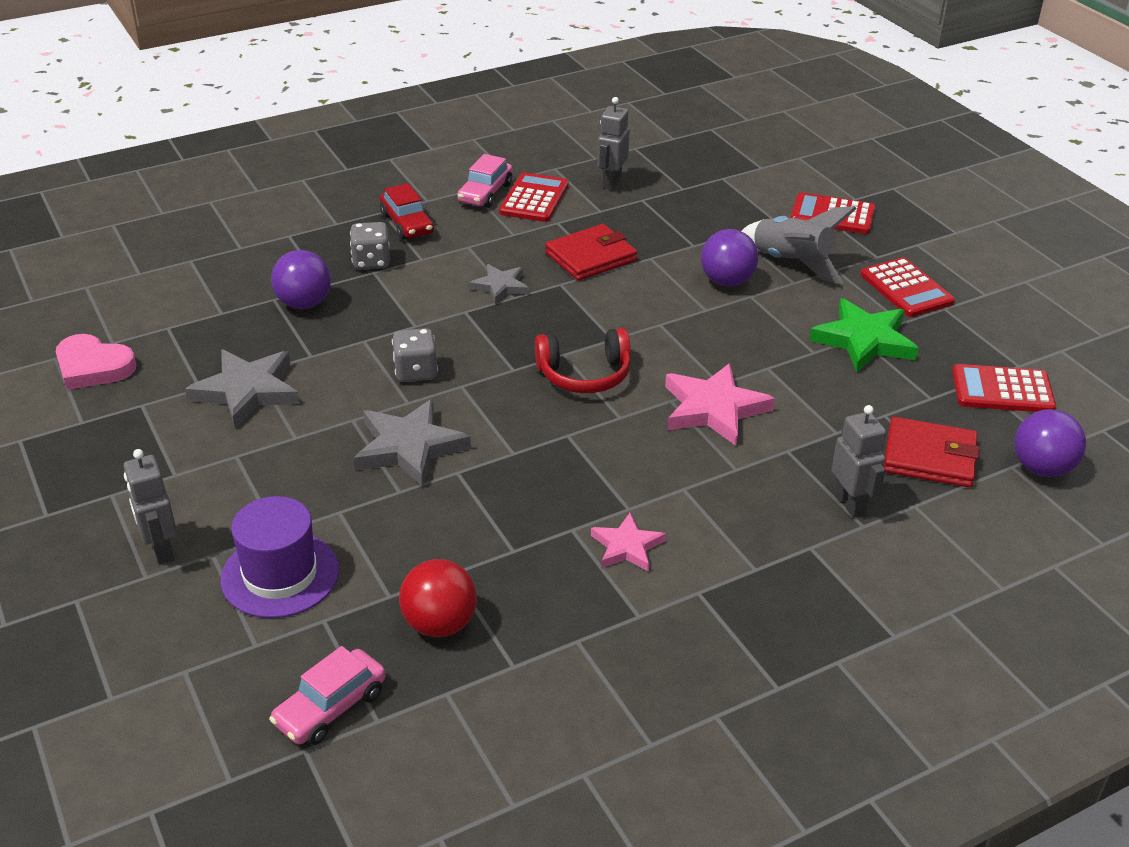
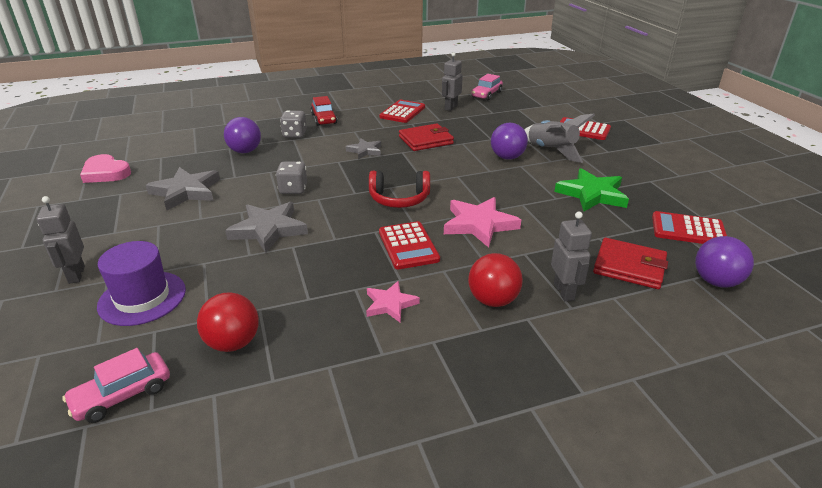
camera: 10 degrees right, 5 degrees down
pink car [457,154,513,208] -> pink car moved to [472,74,503,100]
red calculator [860,257,955,317] -> red calculator moved to [379,221,440,269]
none -> red ball [468,253,523,307]

